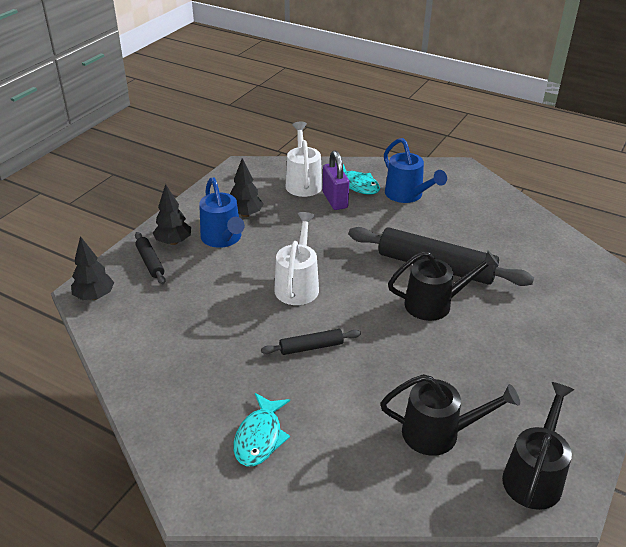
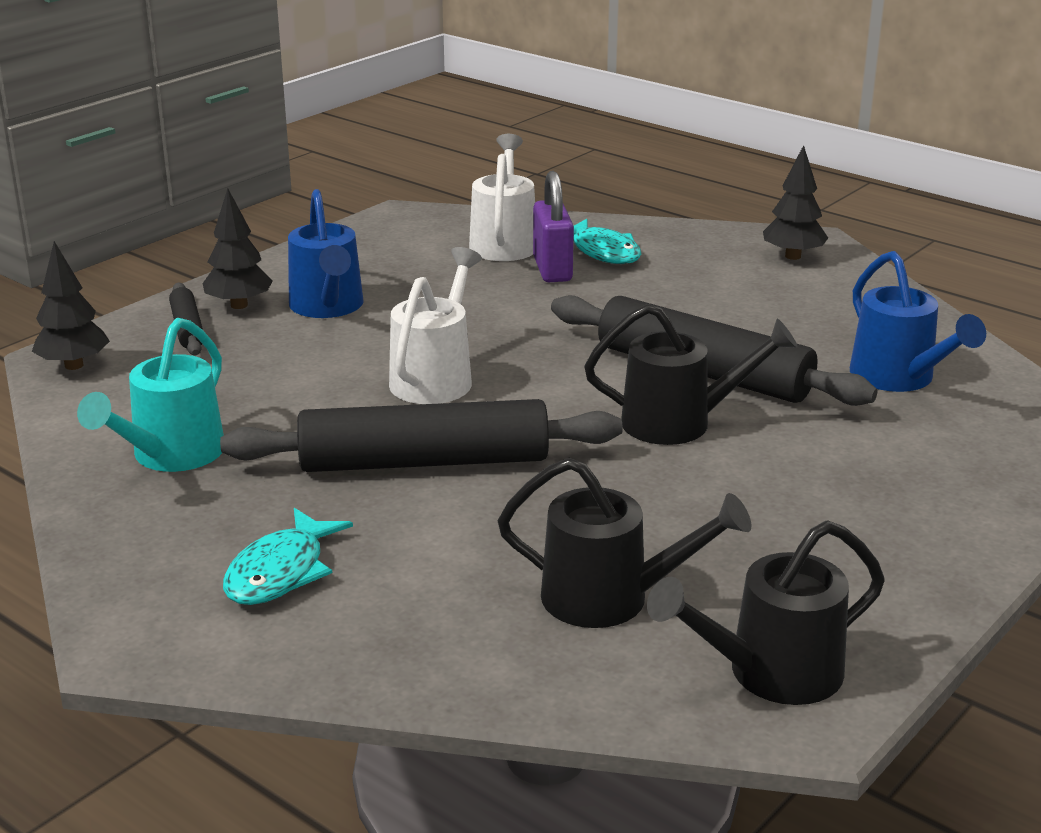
camera: 10 degrees right, 10 degrees down
black tree [230,158,263,217] -> black tree moved to [763,145,828,260]
black rolling pin [261,329,361,355] -> black rolling pin [220,399,623,472], size x2.10
blue watering can [384,138,447,203] -> blue watering can moved to [850,251,986,392]
black watering can [502,382,574,510] -> black watering can turned 150 degrees counterclockwise [647,520,885,705]
none -> turquoise watering can [77,318,224,472]

